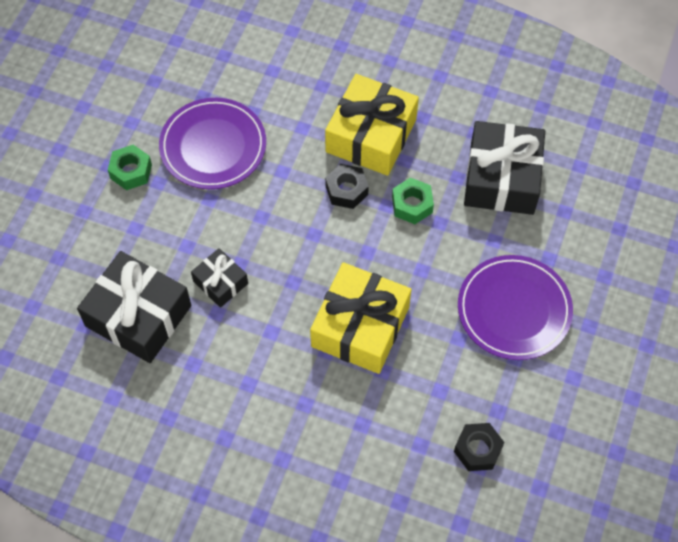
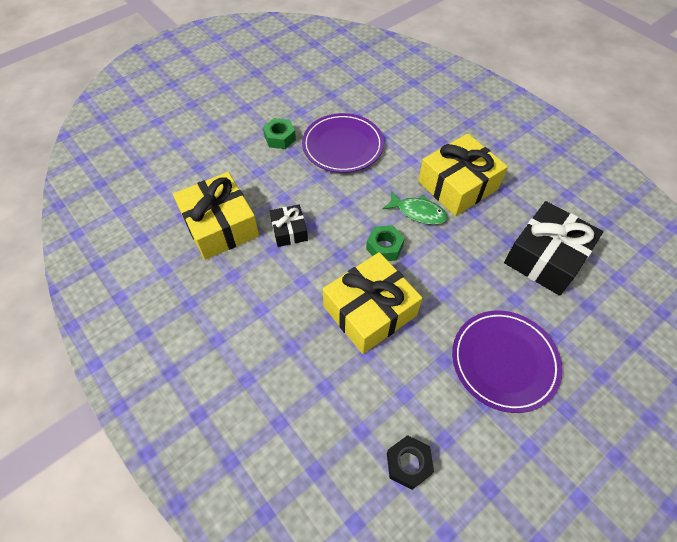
camera: 30 degrees right, 5 degrees down
black gift [77,251,191,363] -> yellow gift [173,172,259,260]
black nut [325,164,369,209] -> green fish [383,191,447,225]
green nut [392,177,434,224] -> green nut moved to [366,225,405,261]

